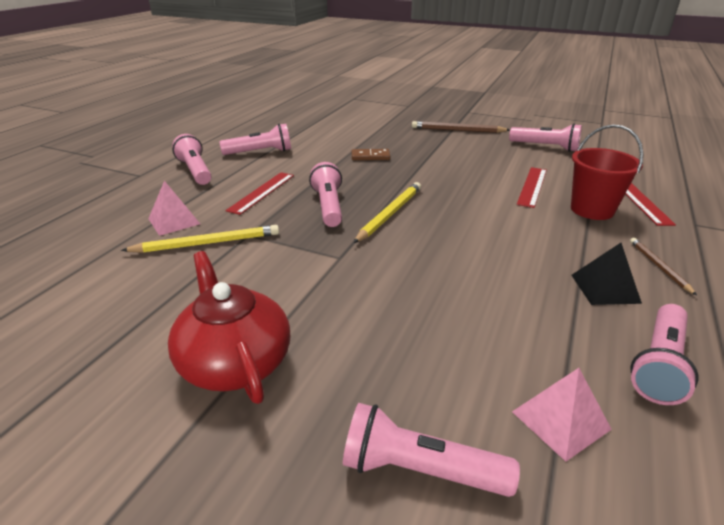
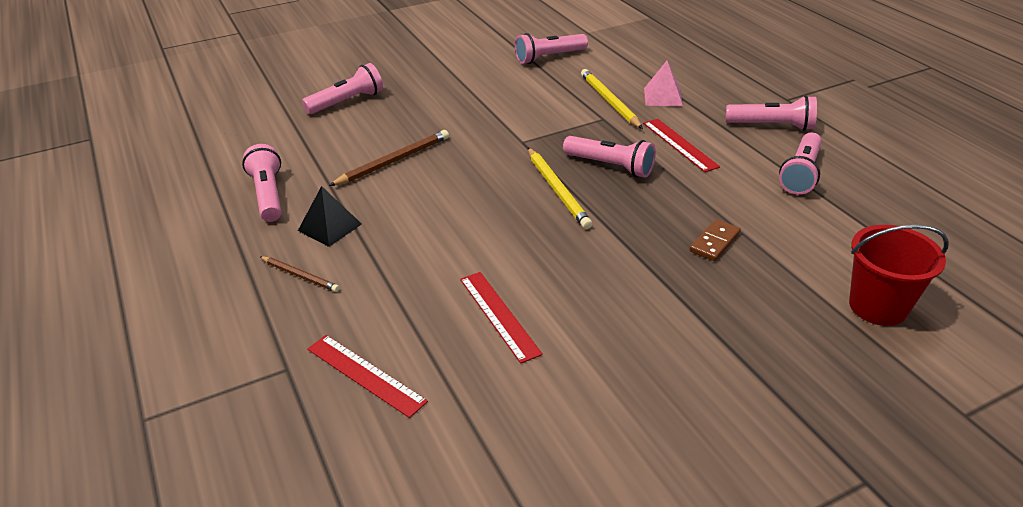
camera: 130 degrees right, 5 degrees up
yellow pencil [121,225,279,253] -> yellow pencil turned 135 degrees clockwise [581,69,643,129]
red teapot [168,251,290,404] -> none
brown pencil [412,121,510,133] -> brown pencil moved to [329,130,449,186]
pink flashlight [509,124,582,152] -> pink flashlight moved to [515,33,588,64]
pink pyramid [512,368,612,462] -> none
red bucket [571,124,644,220] -> red bucket moved to [849,225,949,326]

